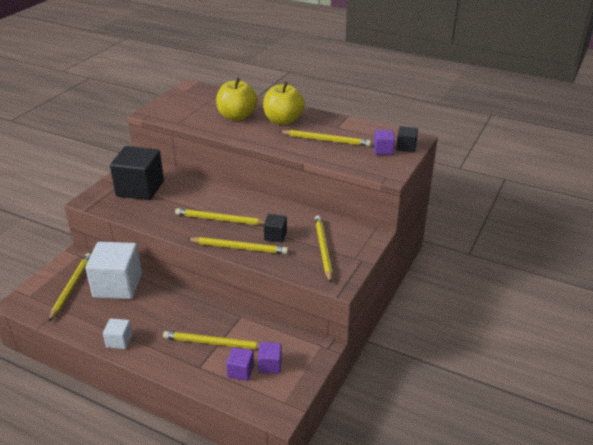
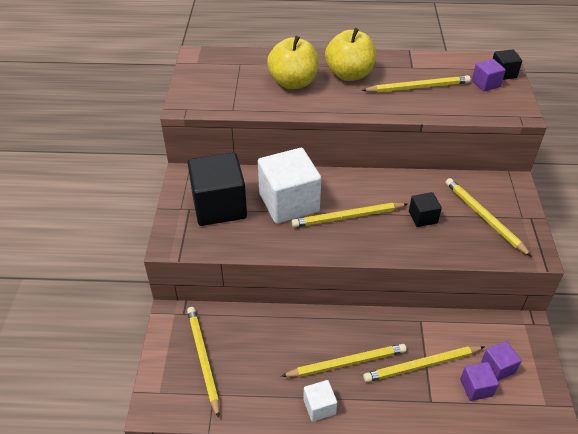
camera: 25 degrees left, 10 degrees up
white cube [85,242,142,299] -> white cube moved to [258,148,321,224]
yellow pencil [187,237,288,254] -> yellow pencil moved to [281,344,407,377]

